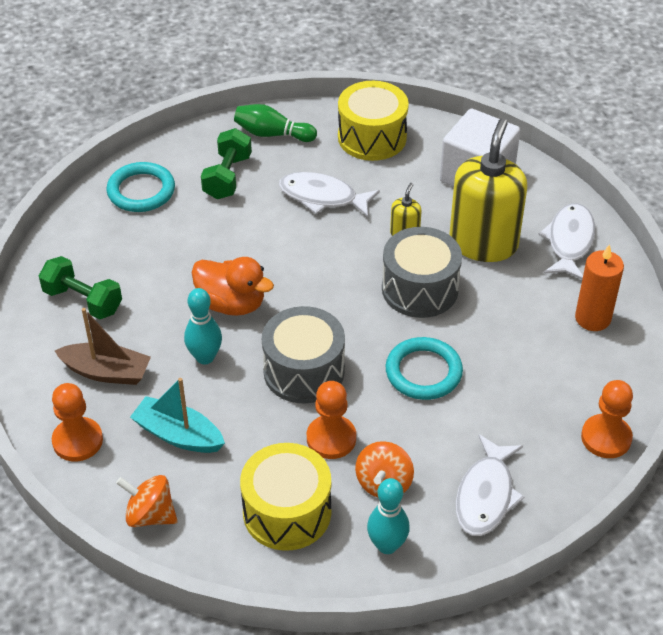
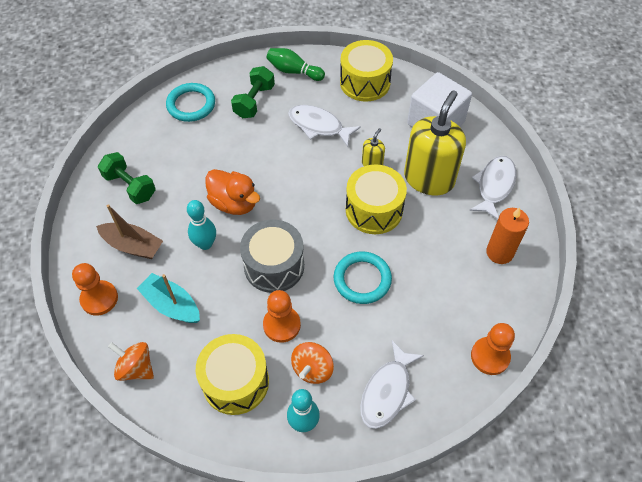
camera: 10 degrees right, 10 degrees up
grey drum [382,227,462,318] -> yellow drum [346,164,407,234]

